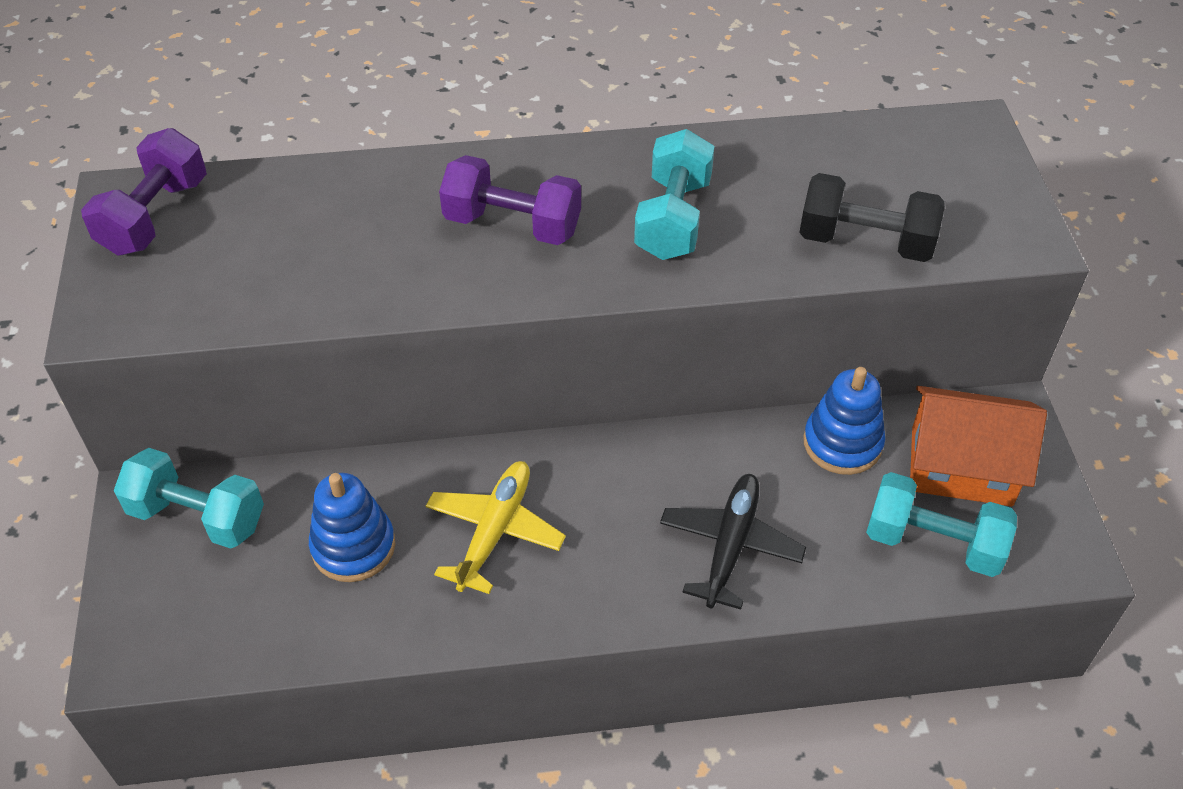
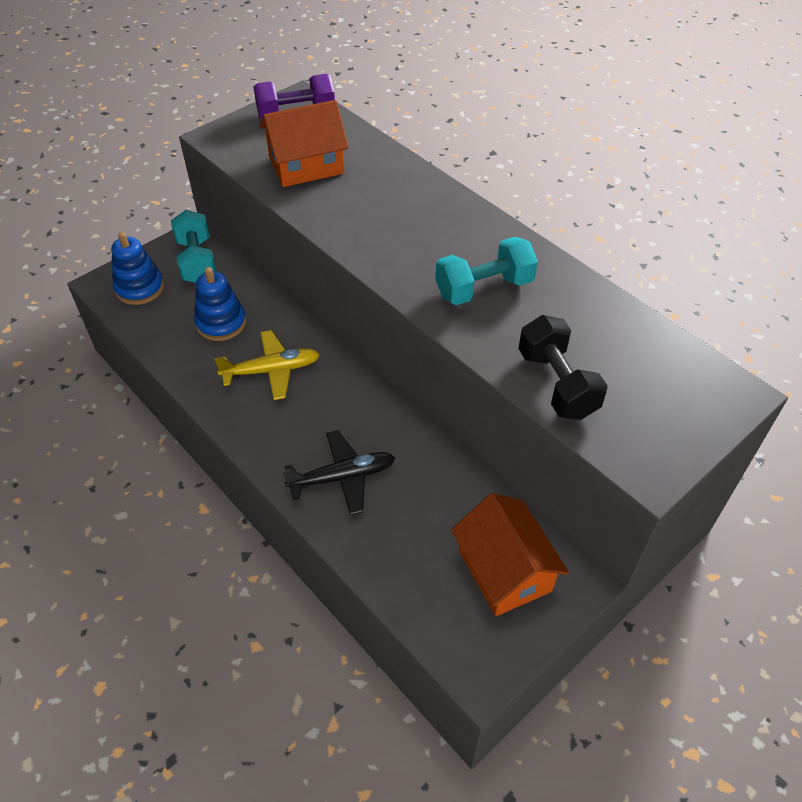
camera: 55 degrees right, 0 degrees up
purple dumbbell [439,155,581,245] -> none
blue stacking toy [803,367,885,475] -> blue stacking toy moved to [111,232,164,305]
turquoise dumbbell [866,472,1017,577] -> none
none -> orange house [260,100,349,187]

